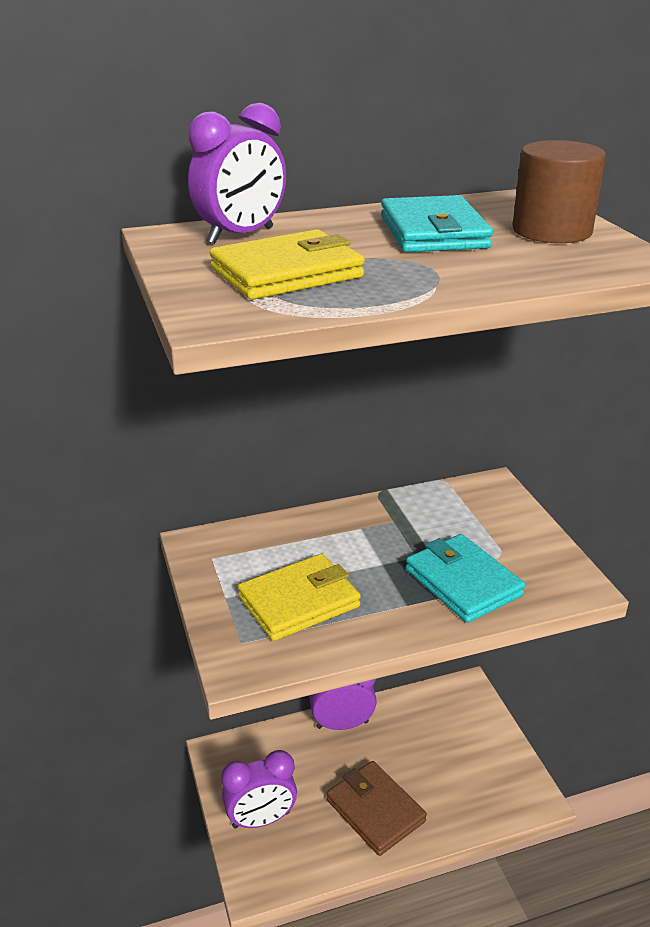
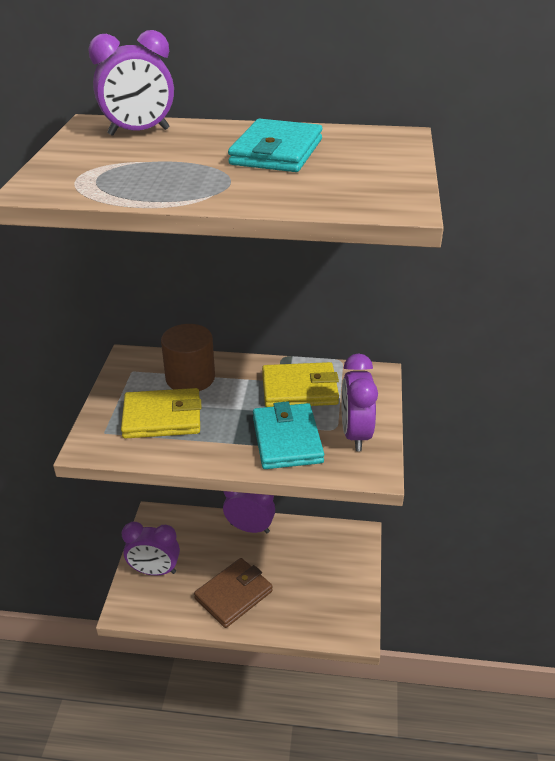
camera: 25 degrees right, 5 degrees up
yellow wallet [210,229,365,300] -> yellow wallet moved to [262,362,339,407]
brown wallet [327,761,427,856] -> brown wallet turned 60 degrees clockwise [194,558,273,628]
brown cylinder [512,140,606,243] -> brown cylinder moved to [161,324,215,391]
none -> purple clock [341,354,378,451]

